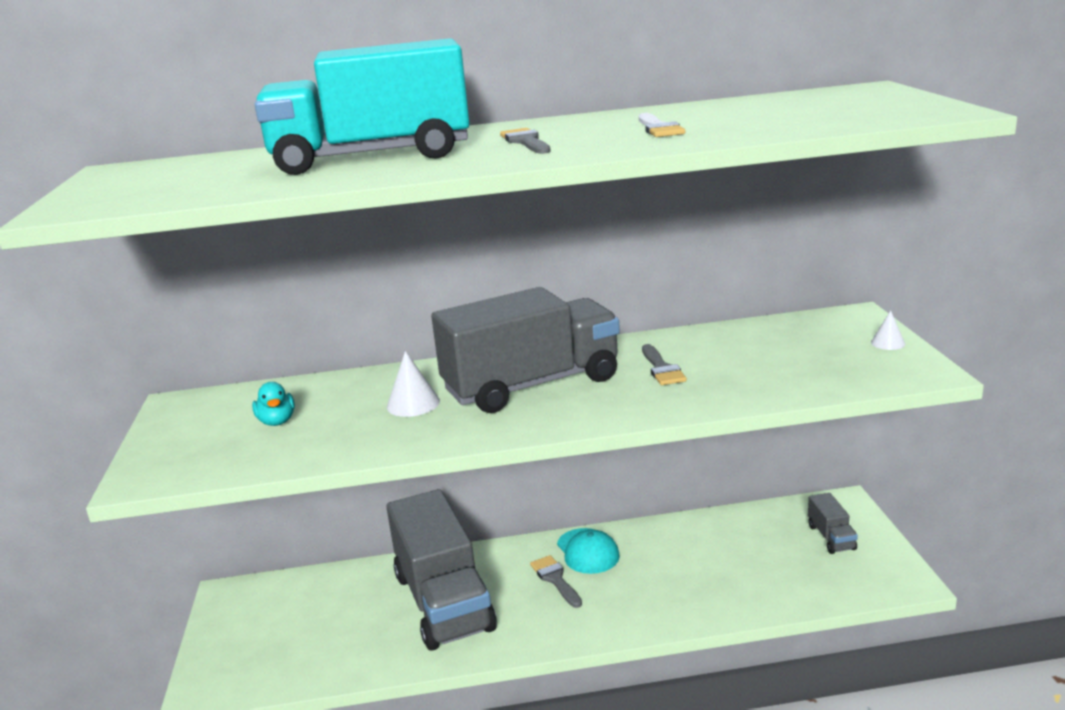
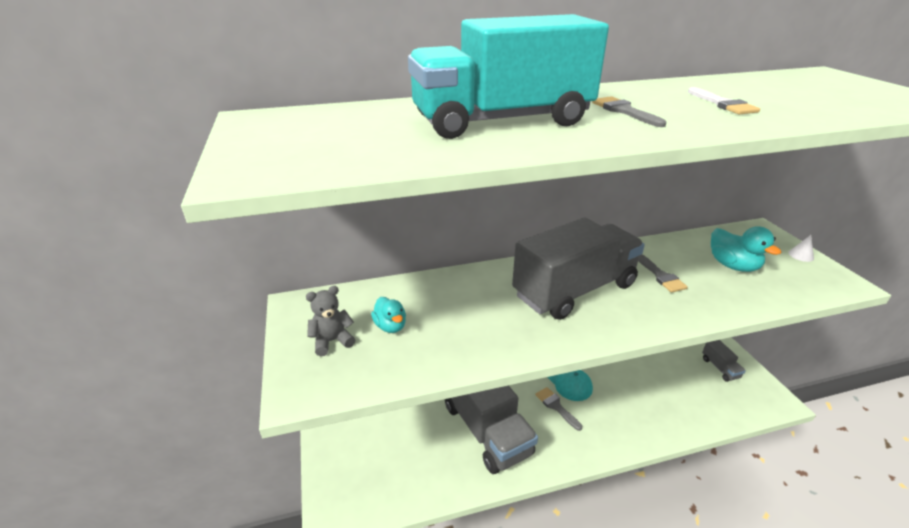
camera: 10 degrees left, 10 degrees up
white cone [387,351,440,417] -> none
none -> grey teddy bear [306,286,355,356]
none -> turquoise duck [711,226,781,272]

